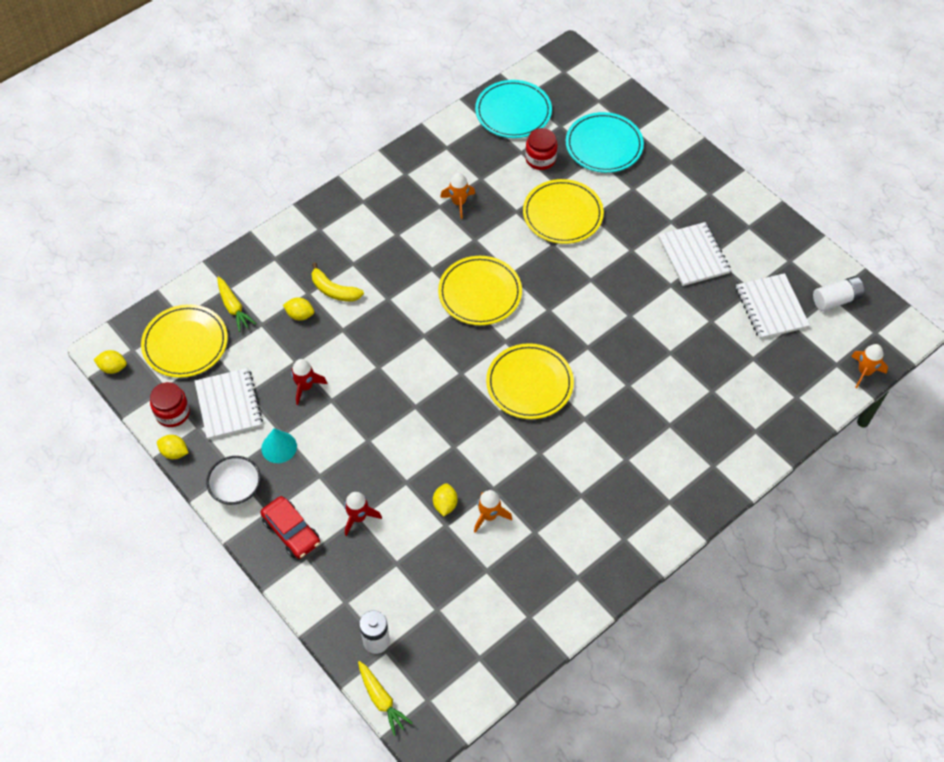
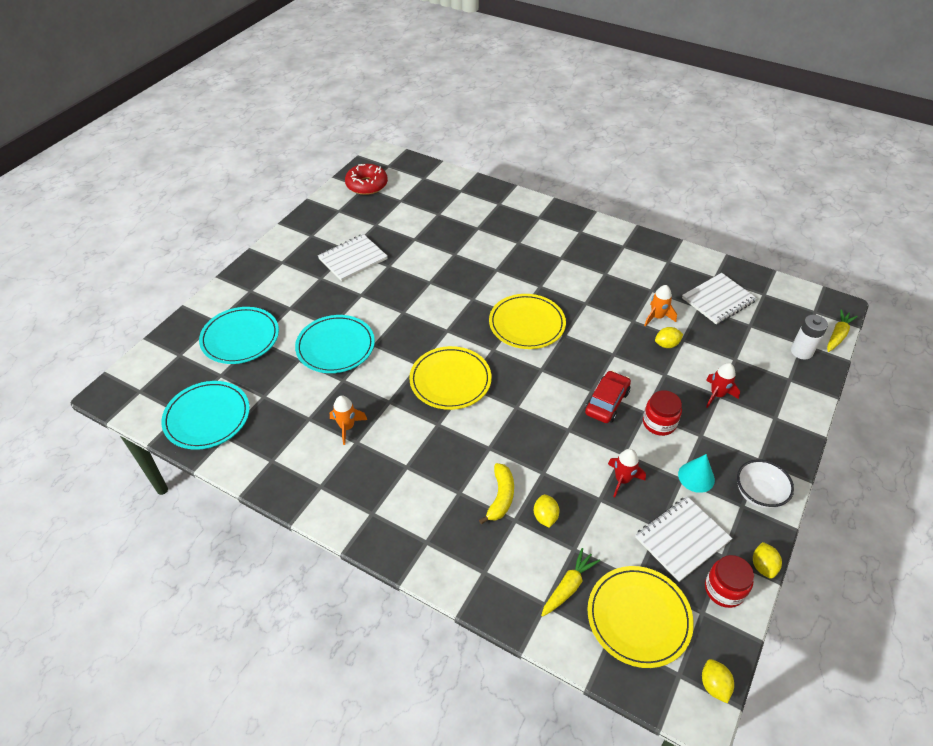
camera: 110 degrees left, 10 degrees down
red car [260,496,320,559] -> red car moved to [585,371,631,423]
yellow plate [523,179,604,244] -> turquoise plate [295,315,375,373]
red jar [525,128,558,170] -> red jar moved to [643,390,682,436]
white notebook [736,273,810,339] -> white notebook moved to [682,273,757,324]
white battery [813,276,865,311] -> red donut [345,164,388,195]
orange rocket [851,344,888,388] -> none

